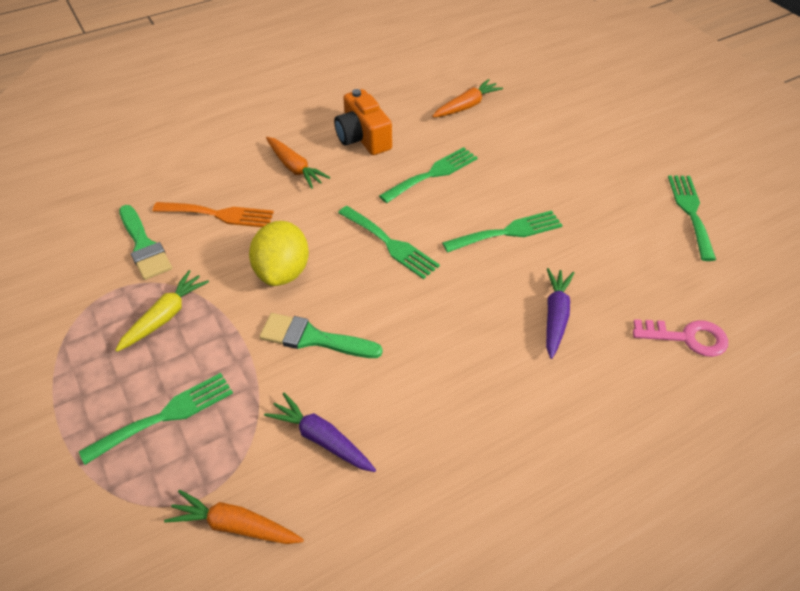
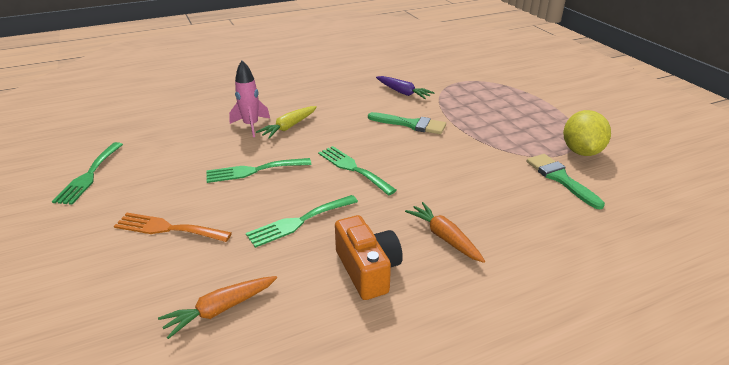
camera: 175 degrees left, 15 degrees down
green fork [79,373,233,465] -> none
yellow carrot [115,270,209,352] -> yellow carrot moved to [256,106,317,139]
orange fork [153,202,274,227] -> orange fork moved to [114,213,232,242]
orange carrot [164,490,304,544] -> none
yellow lemon [249,221,309,286] -> yellow lemon moved to [563,110,611,156]
purple carrot [546,268,574,359] -> pink rocket [229,60,270,137]
pink key [633,319,728,357] -> none

